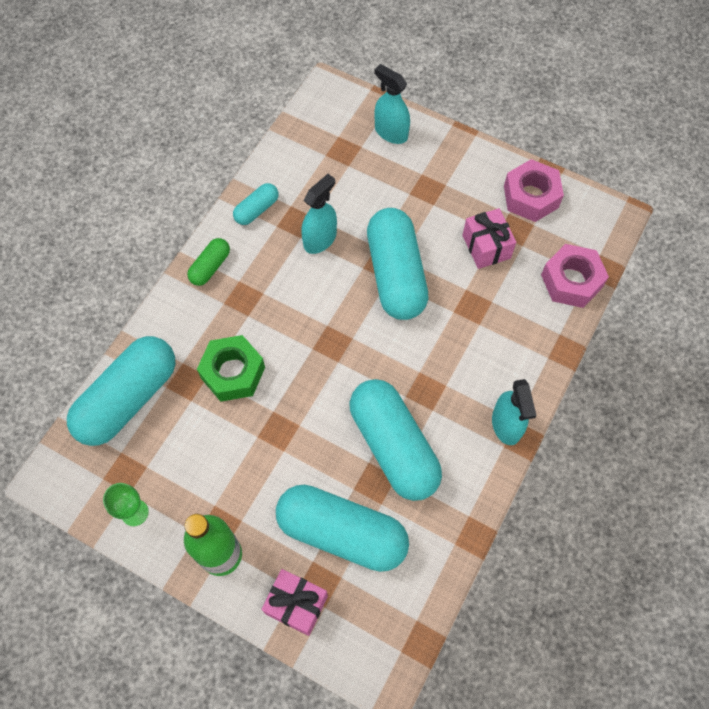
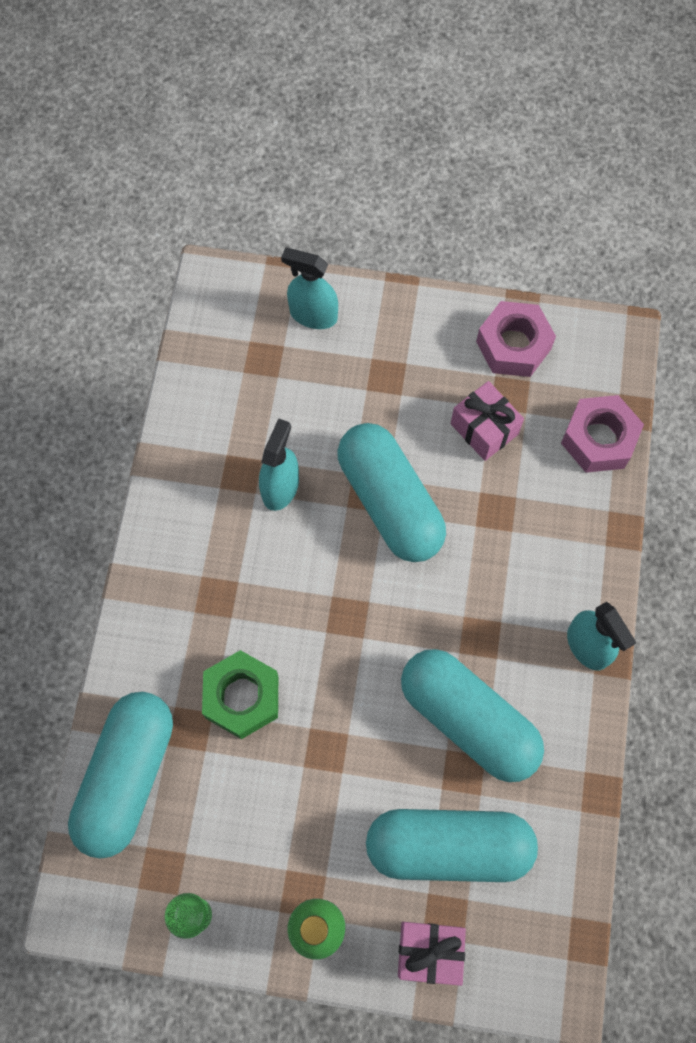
camera: 20 degrees left, 5 degrees up
green capsule [187,238,230,286] -> none
turquoise capsule [233,183,279,225] -> none

